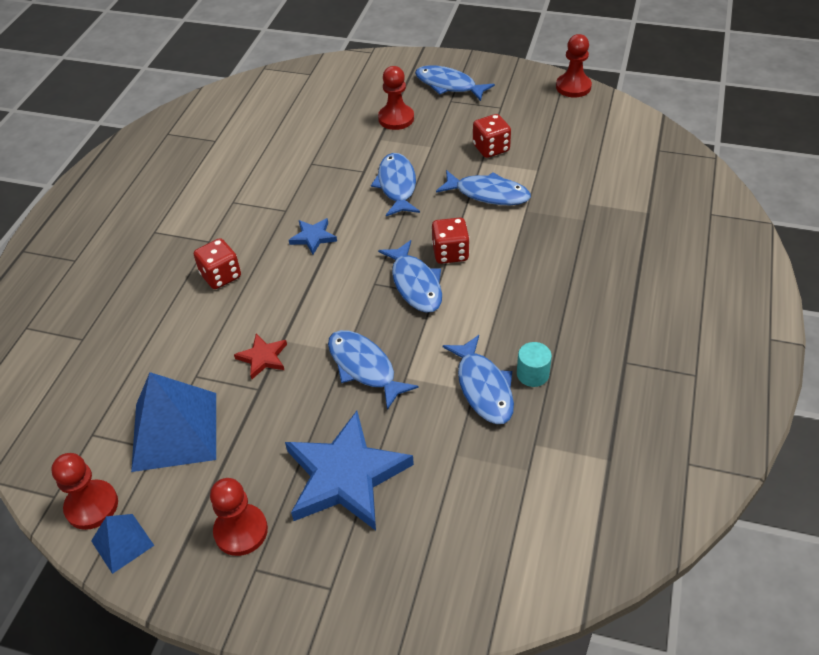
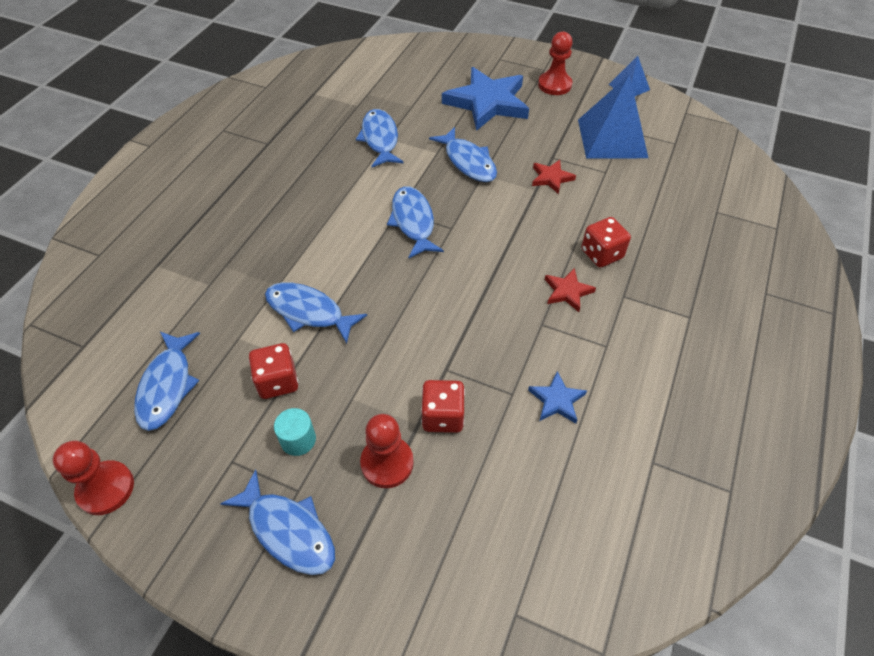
camera: 175 degrees left, 5 degrees up
red pawn [51,453,118,530] -> none
blue star [289,218,337,255] -> blue star moved to [528,371,587,424]
blue fish [371,153,420,216] -> blue fish moved to [134,332,200,431]
red dice [432,218,470,264] -> red dice moved to [421,380,465,433]
turquoise cylinder [517,342,552,387] -> turquoise cylinder moved to [274,408,316,456]
none -> red star [545,268,596,312]

